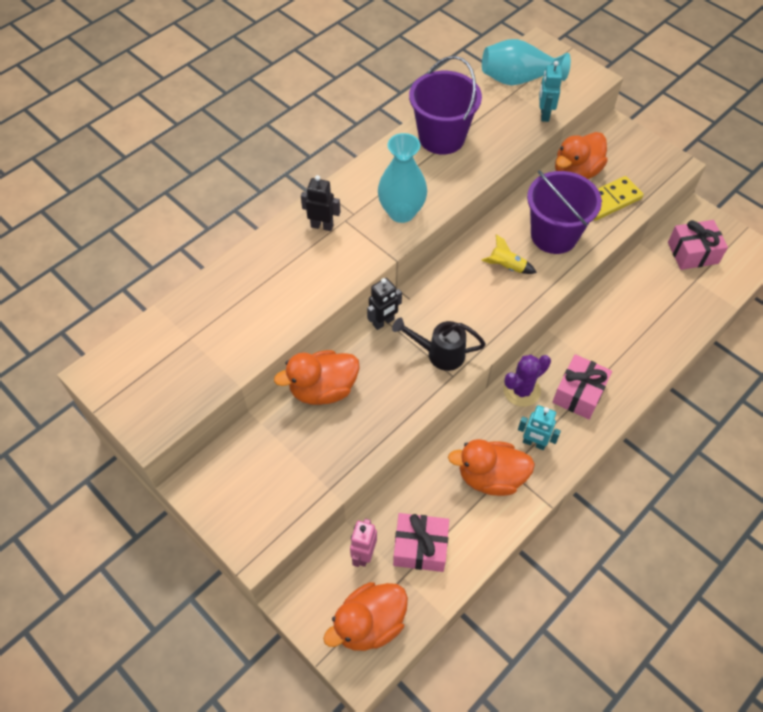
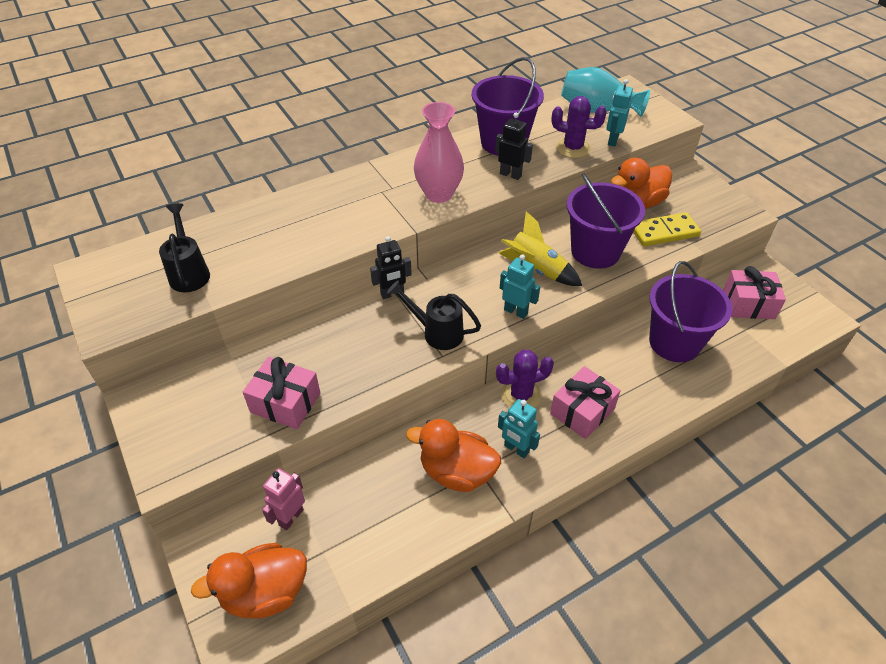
camera: 15 degrees right, 10 degrees down
orange duck [274,350,360,405] -> none
black robot [301,175,341,231] -> black robot moved to [495,113,533,180]
turquoise vase [378,133,427,223] -> pink vase [414,102,464,203]
pink gift [393,513,449,572] -> pink gift moved to [243,357,320,429]
yellow rocket [481,234,537,274] -> yellow rocket [499,211,582,286], size x1.57
none -> black watering can [159,203,210,292]
none -> turquoise robot [500,255,540,319]
none -> purple cactus [552,96,607,158]
none -> purple bucket [649,261,732,362]

